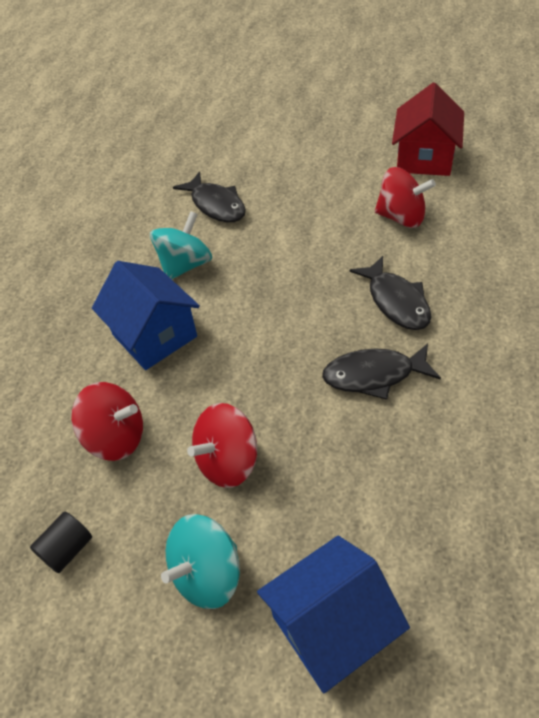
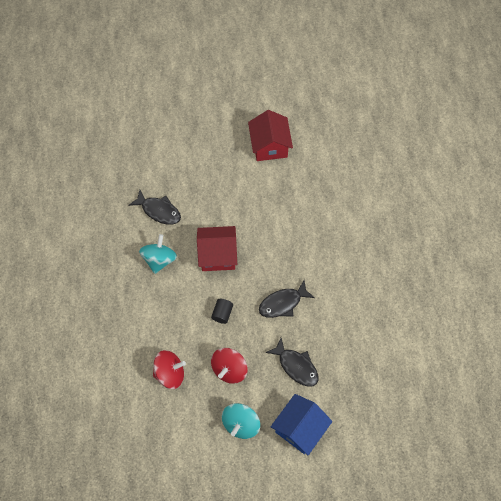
camera: 25 degrees left, 15 degrees up
black cylinder [30,511,92,573] -> black cylinder moved to [211,299,233,324]
blue house [92,261,200,370] -> none
black fish [349,256,432,330] -> black fish moved to [265,338,319,387]
red spinning top [375,167,436,228] -> none
none -> red house [197,226,237,271]

